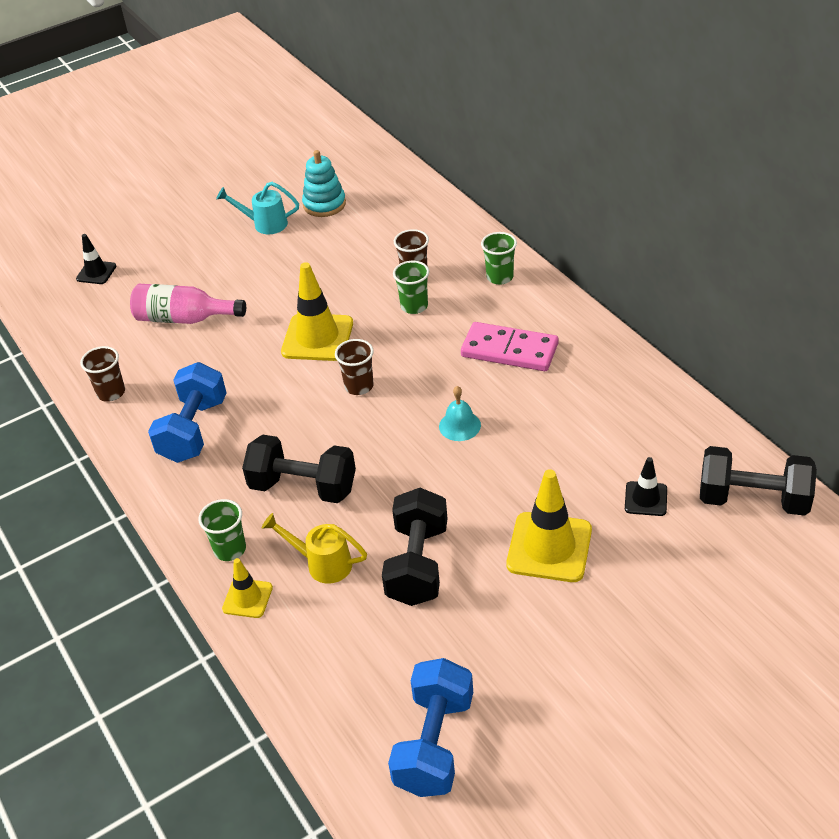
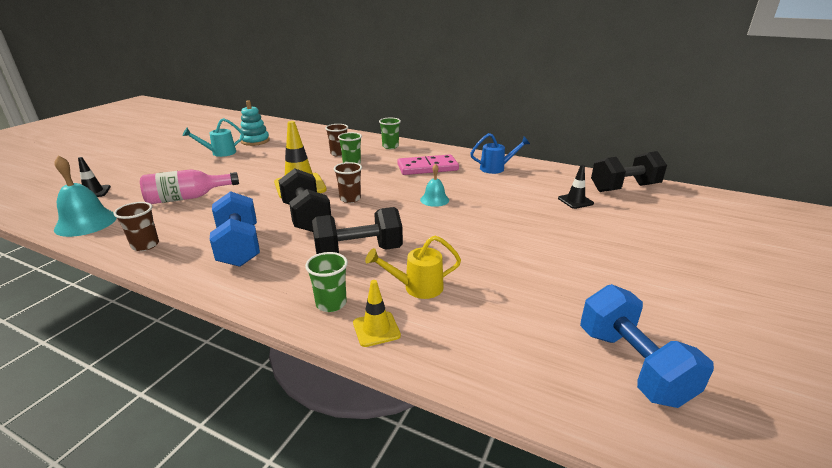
camera: 35 degrees left, 15 degrees down
black dumbbell [382,488,448,606] -> black dumbbell moved to [278,168,331,232]
yellow traffic cone [506,469,592,582] -> none
none -> turquoise bell [54,155,117,237]
none -> blue watering can [470,133,530,174]

